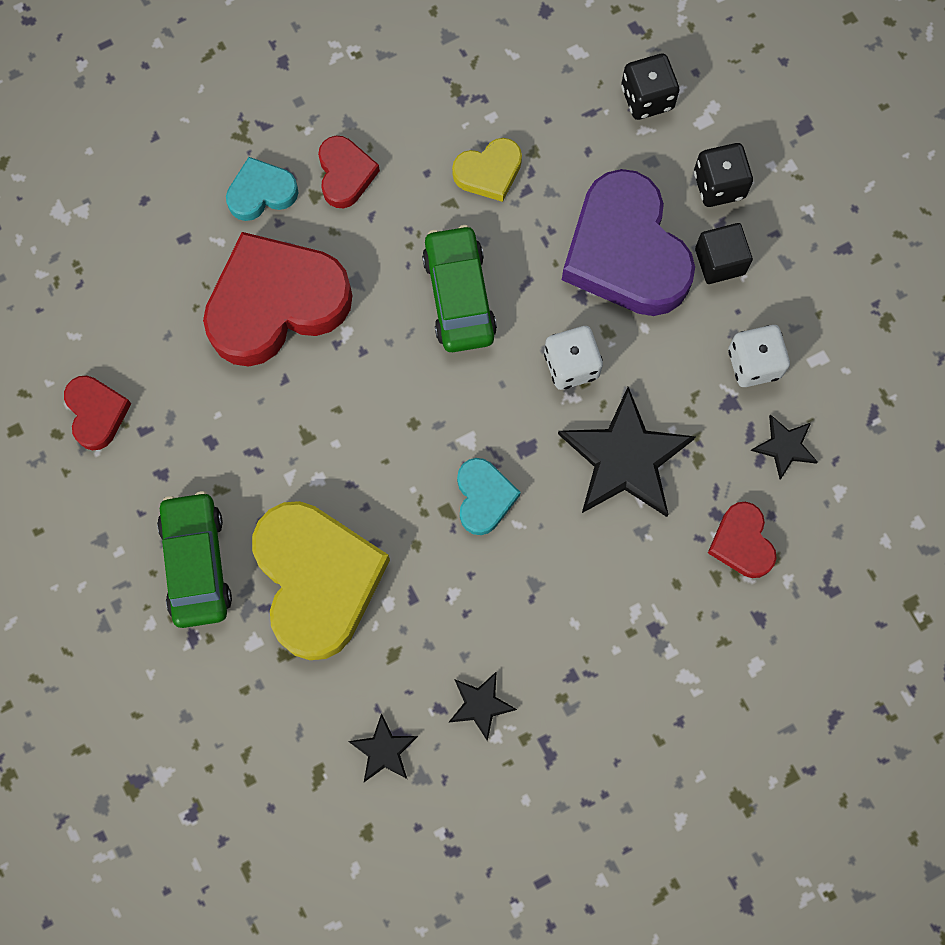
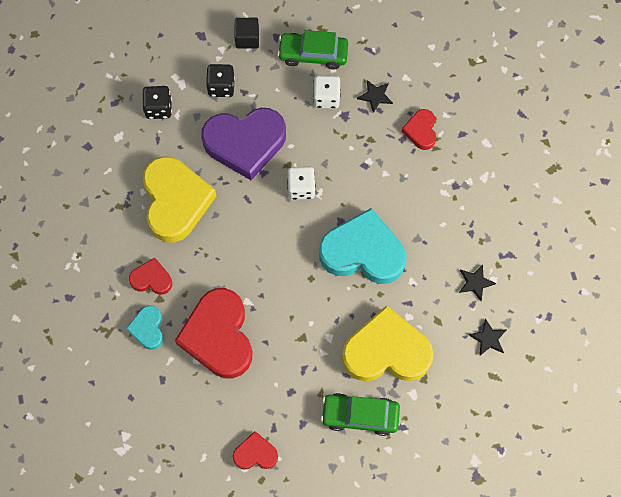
camera: 75 degrees left, 5 degrees down
green car [422,225,497,352] -> green car moved to [277,30,348,70]
yellow heart [452,138,522,202] -> yellow heart [143,156,216,243], size x2.05
turquoise heart [457,458,521,535] -> turquoise heart [319,208,406,284], size x2.05
black star [558,387,695,517] -> none
black cube [695,223,753,284] -> black cube moved to [234,18,259,49]
red heart [708,502,776,578] -> red heart turned 90 degrees clockwise [402,109,436,150]

